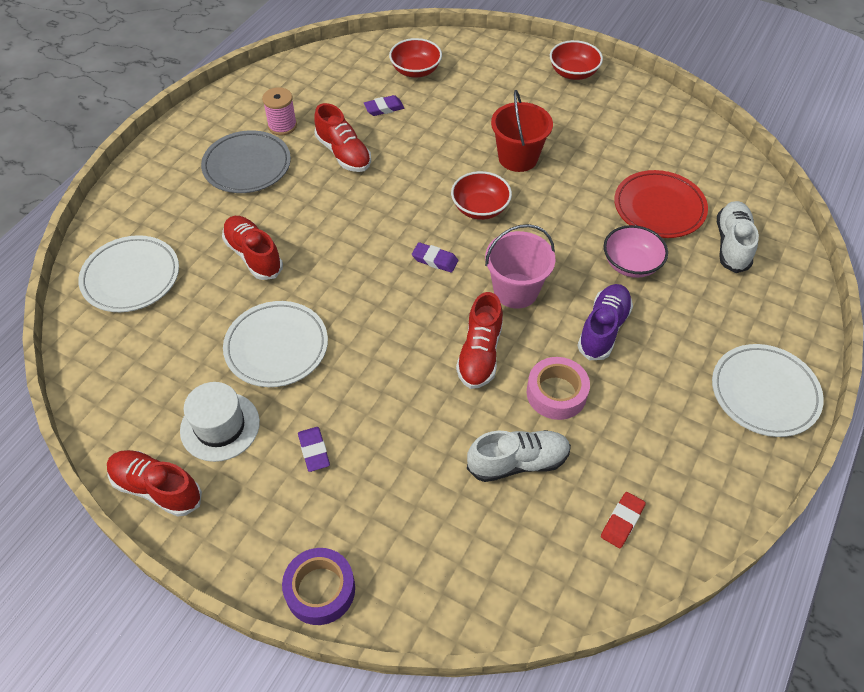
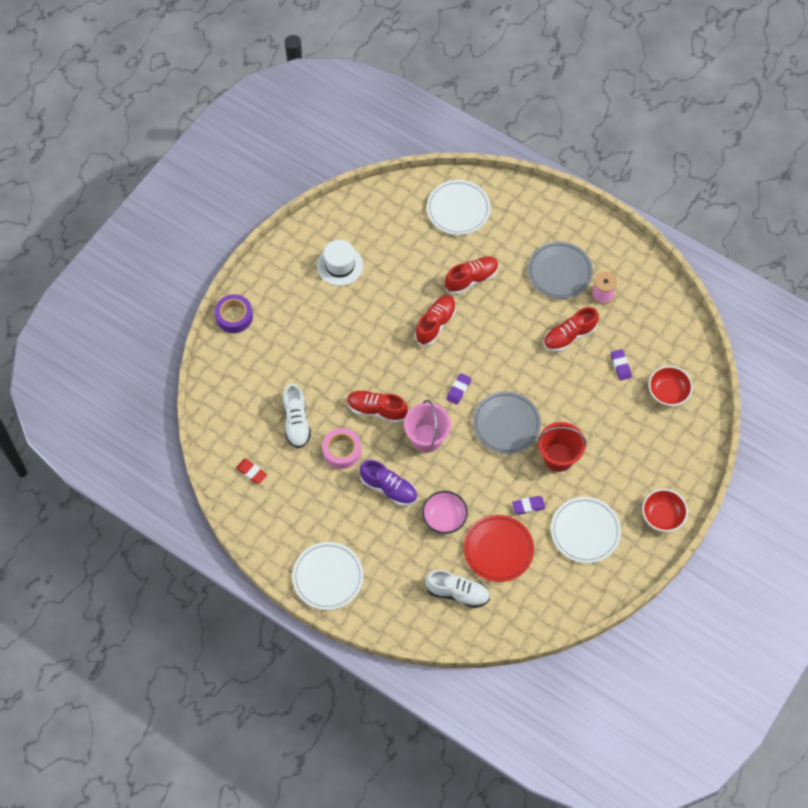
camera: 95 degrees right, 10 degrees up
red shoe [107,450,202,517] -> red shoe moved to [415,295,456,346]
white plate [223,301,328,387] -> white plate moved to [551,497,621,563]
purple eraser [298,427,330,472] -> purple eraser moved to [512,496,546,515]
red bowl [451,171,512,220] -> grey plate [473,391,541,454]

